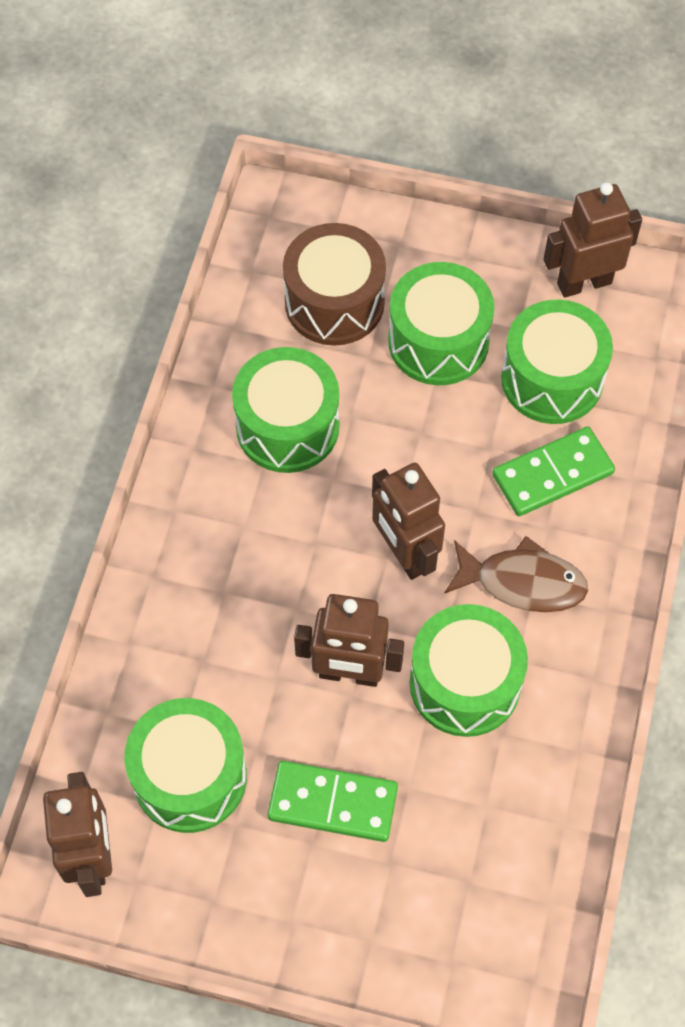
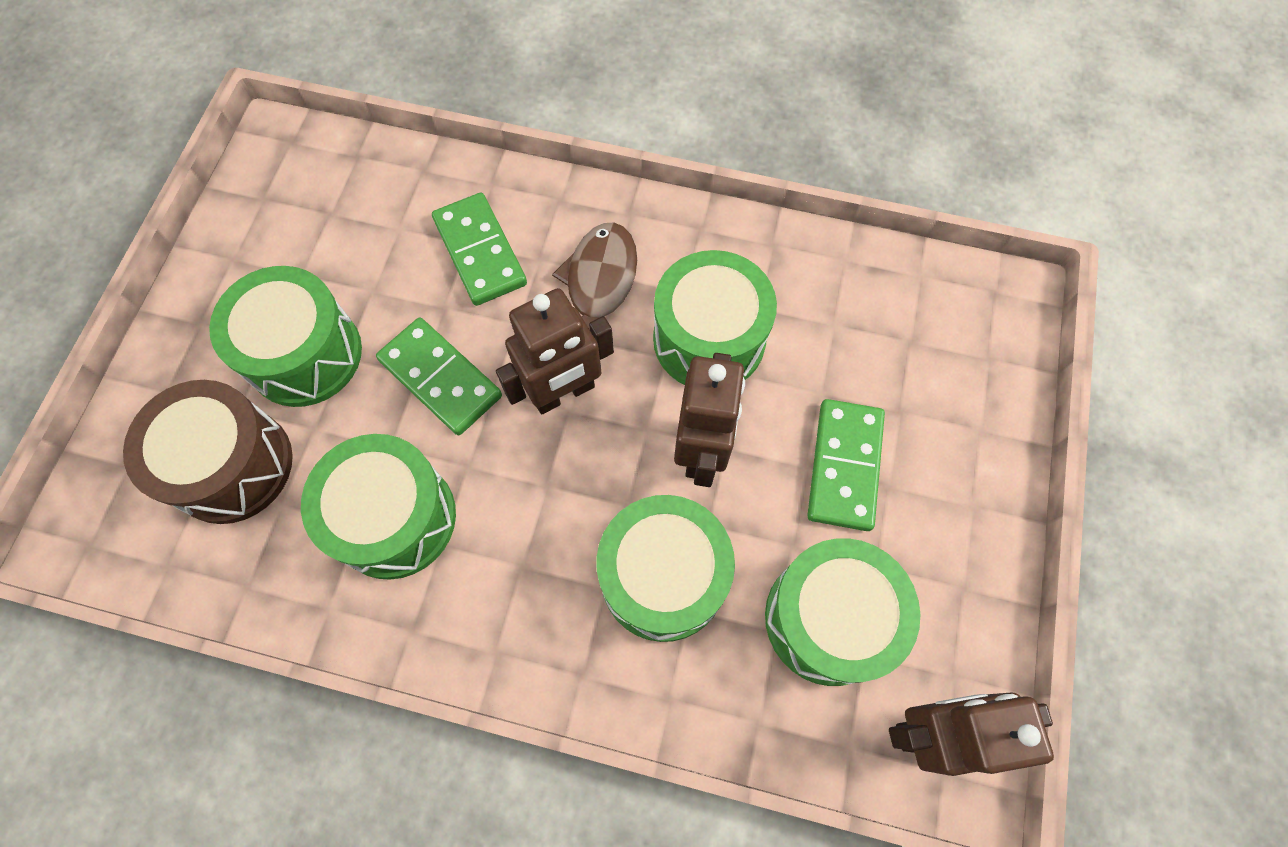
camera: 90 degrees left, 5 degrees up
green drum [501,299,613,424] -> green drum moved to [596,495,735,642]
brown robot [543,182,642,298] -> none
none -> green domino [376,318,502,435]

